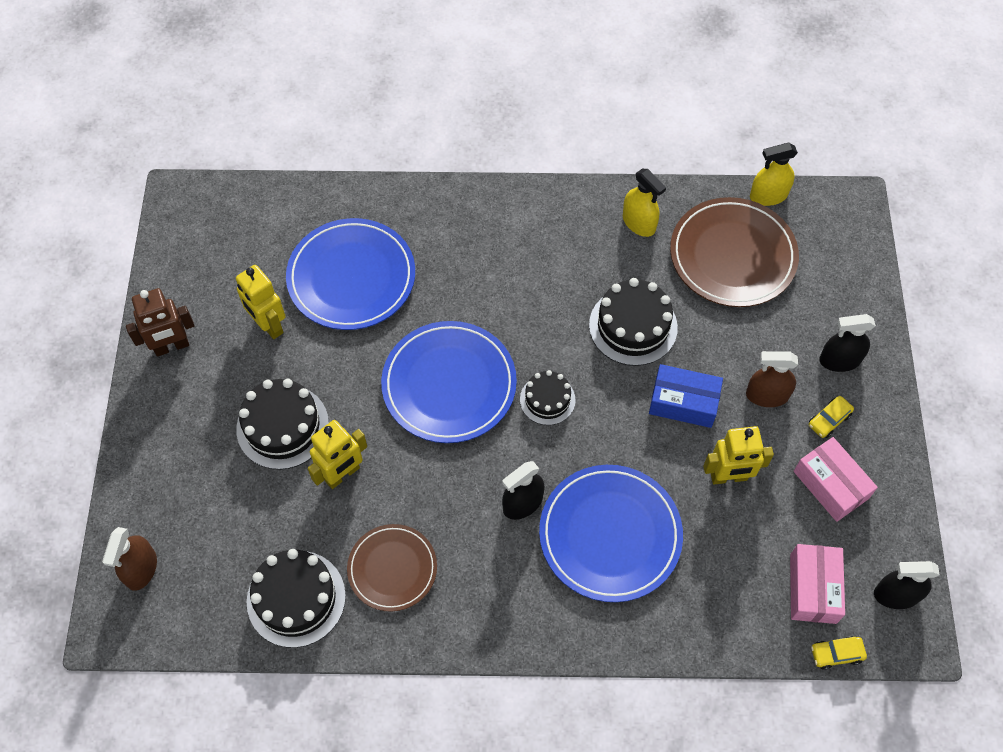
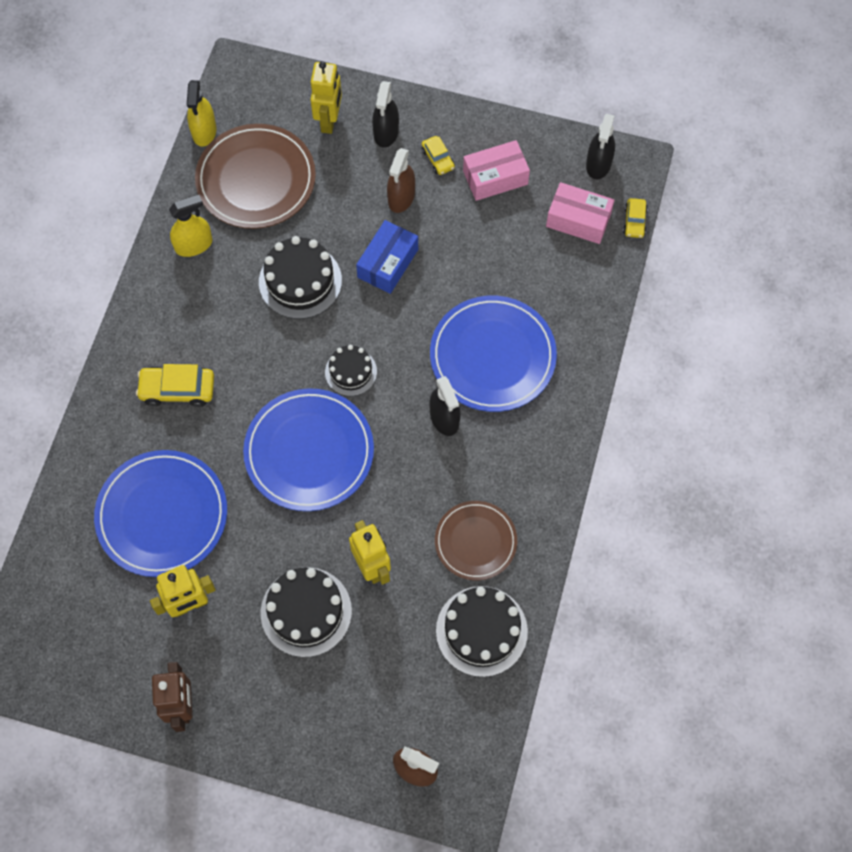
camera: 75 degrees left, 5 degrees up
yellow robot [703,426,774,484] -> yellow robot moved to [310,61,342,134]
none -> yellow car [136,364,214,407]

